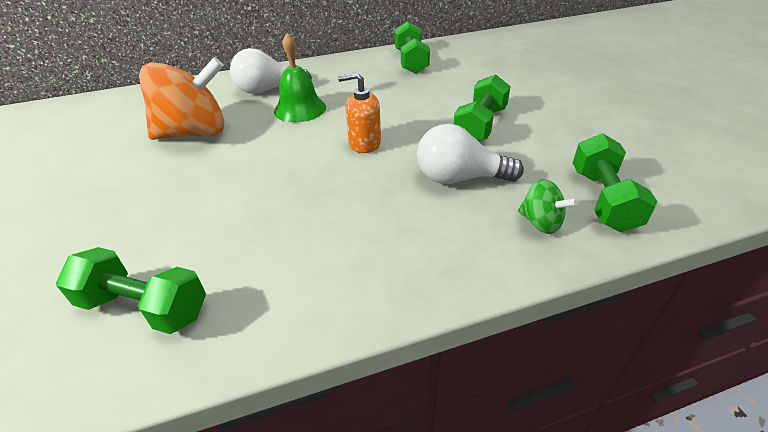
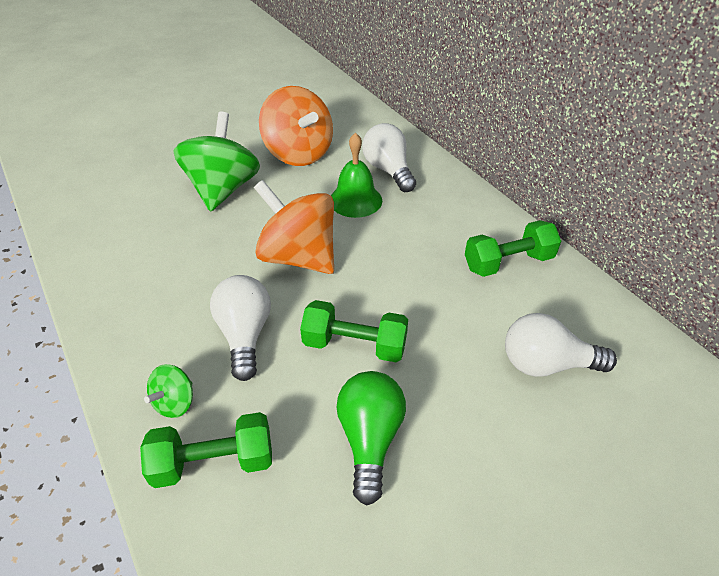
camera: 75 degrees right, 5 degrees up
green dumbbell [56,247,206,334] -> none
orange soap dispenser [338,72,381,153] -> orange spinning top [254,180,334,274]
none -> green spinning top [173,111,260,212]
none -> green light bulb [336,371,406,505]
none -> white light bulb [505,313,617,377]

